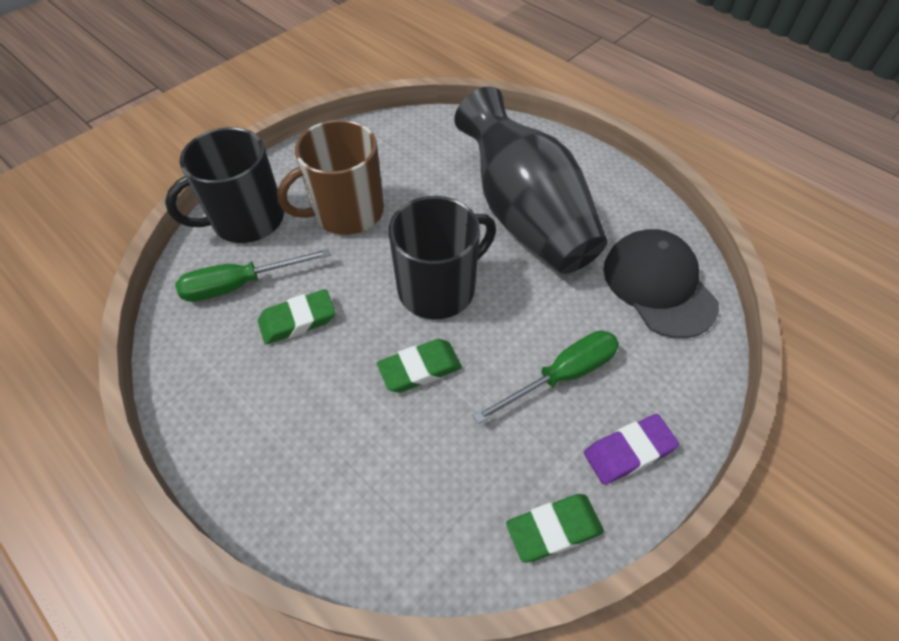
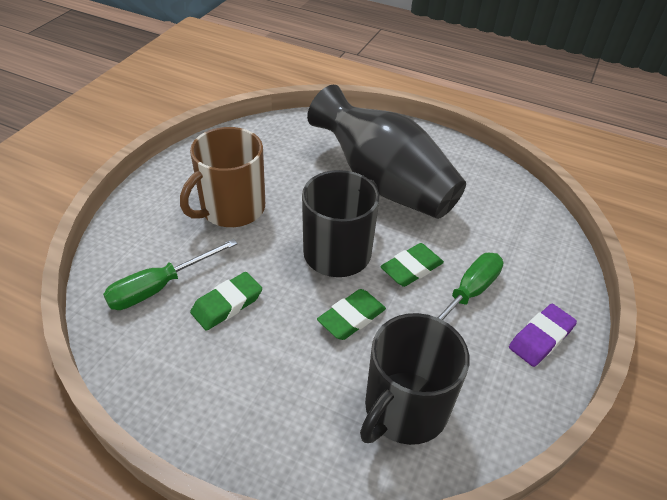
camera: 20 degrees left, 10 degrees down
black mug [165,127,284,243] -> black mug moved to [360,313,470,445]
green eraser [506,494,604,563] -> green eraser moved to [381,243,444,287]
black cap [603,229,719,338] -> none

